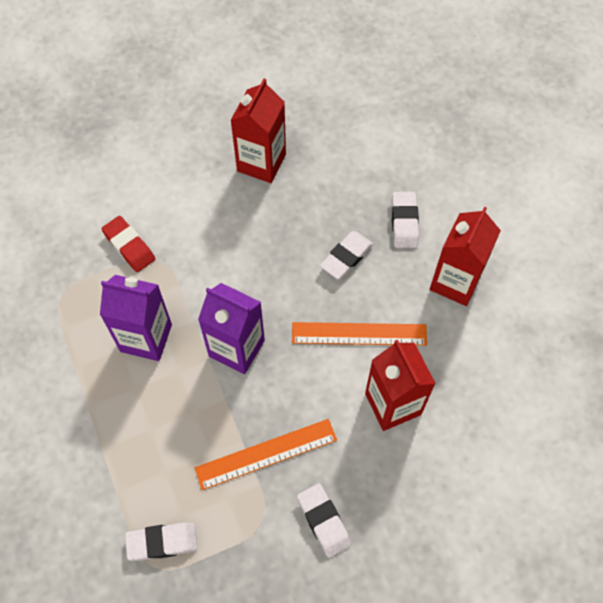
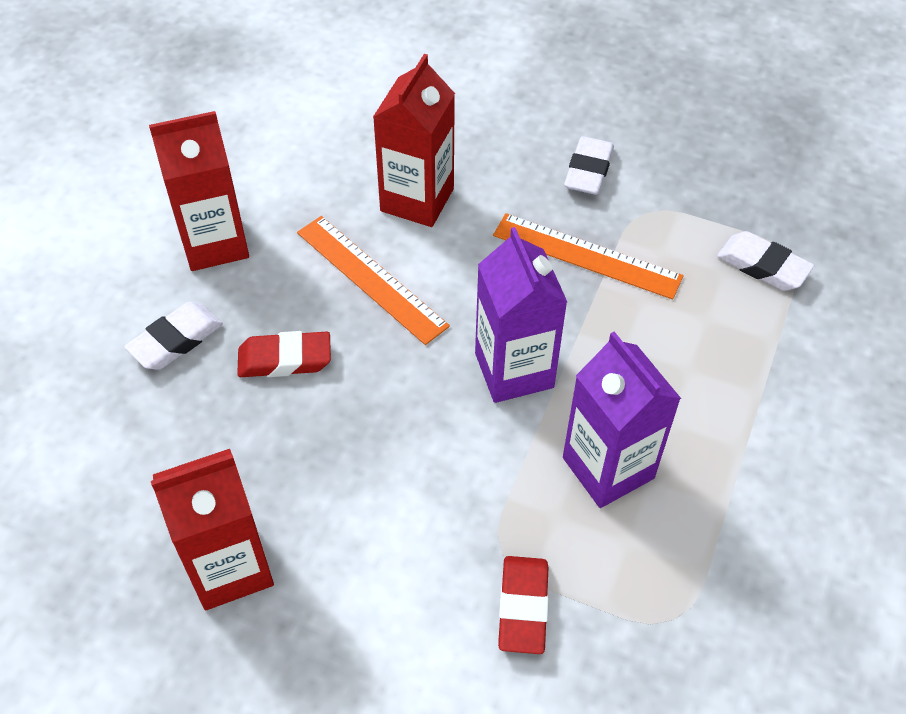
camera: 135 degrees left, 10 degrees down
white eraser [320,231,373,279] -> red eraser [237,331,331,377]

